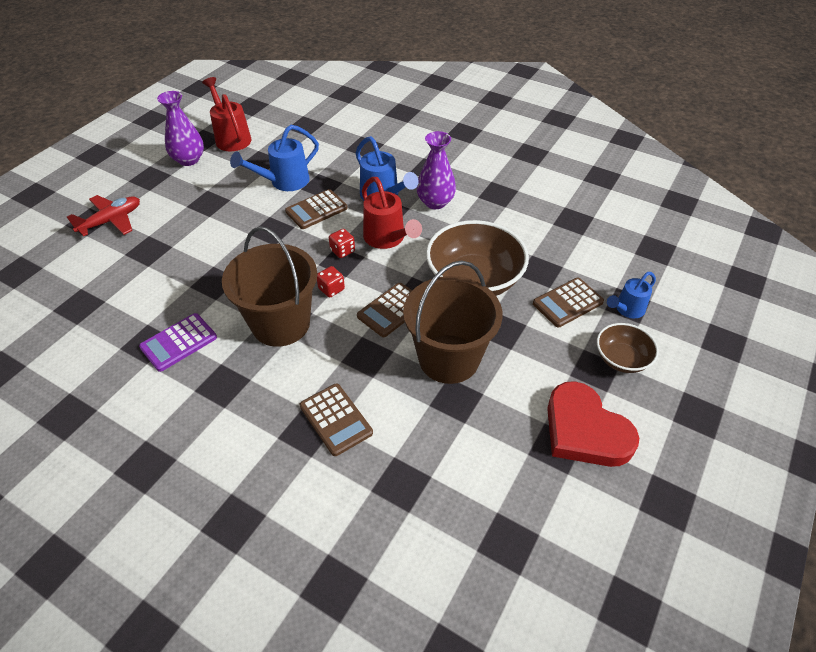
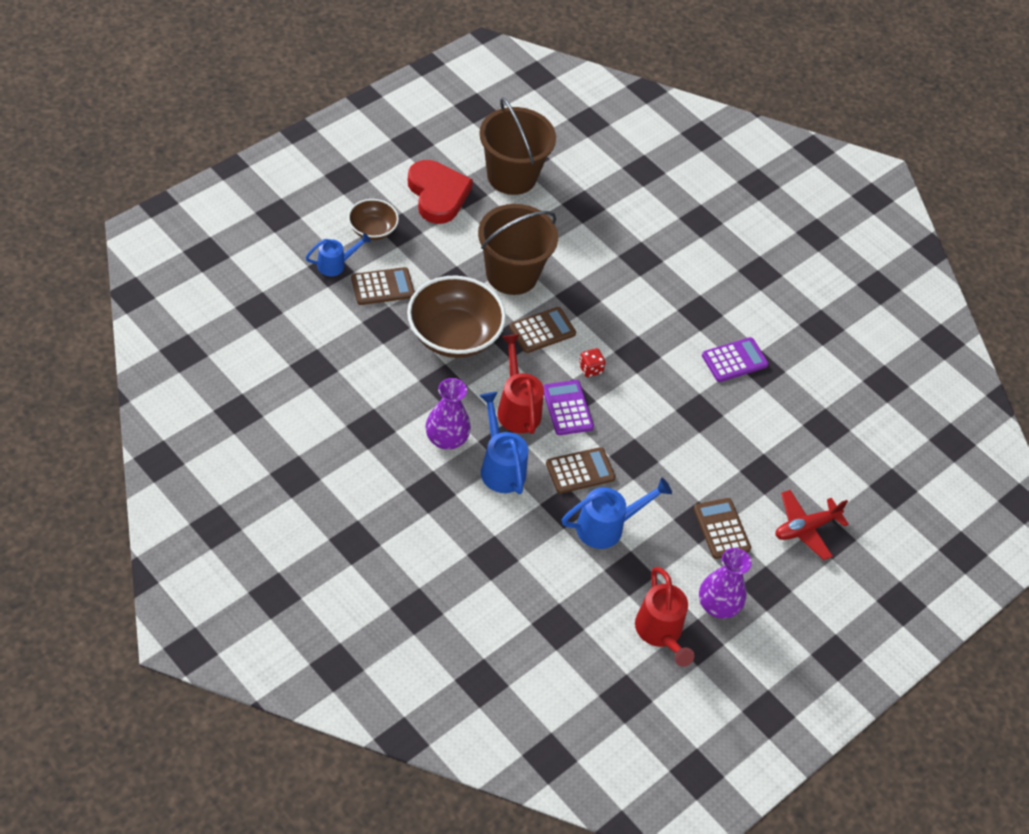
camera: 170 degrees left, 5 degrees up
brown bucket [222,226,317,347] -> brown bucket moved to [479,97,556,195]
brown calculator [300,383,373,456] -> brown calculator moved to [694,498,751,559]
red dice [329,229,355,258] -> purple calculator [543,380,594,435]

